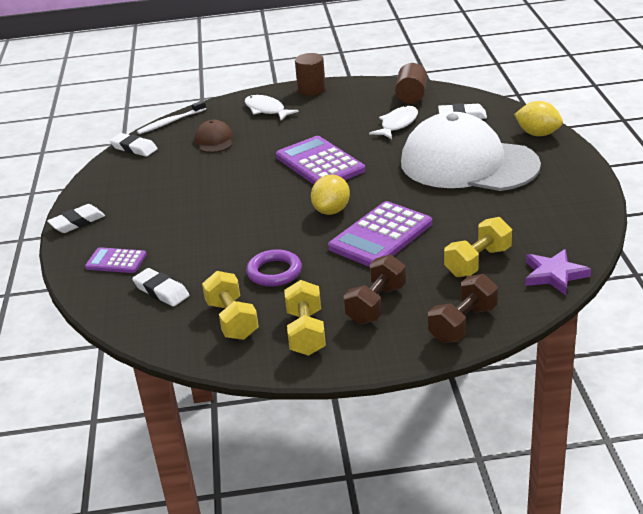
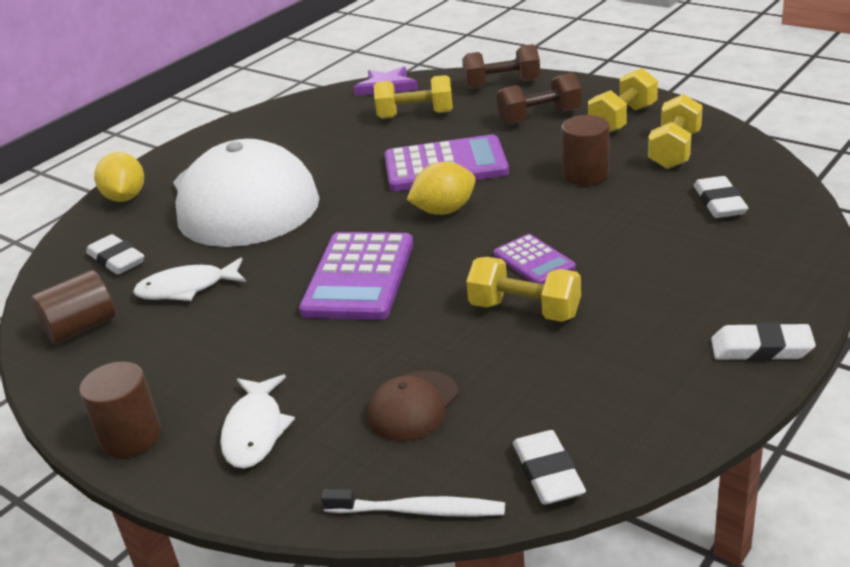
camera: 135 degrees left, 0 degrees up
purple calculator [85,247,147,273] -> purple calculator moved to [494,234,576,284]
purple ring [246,249,302,287] -> brown cylinder [561,115,609,185]
none -> yellow dumbbell [466,257,581,322]

